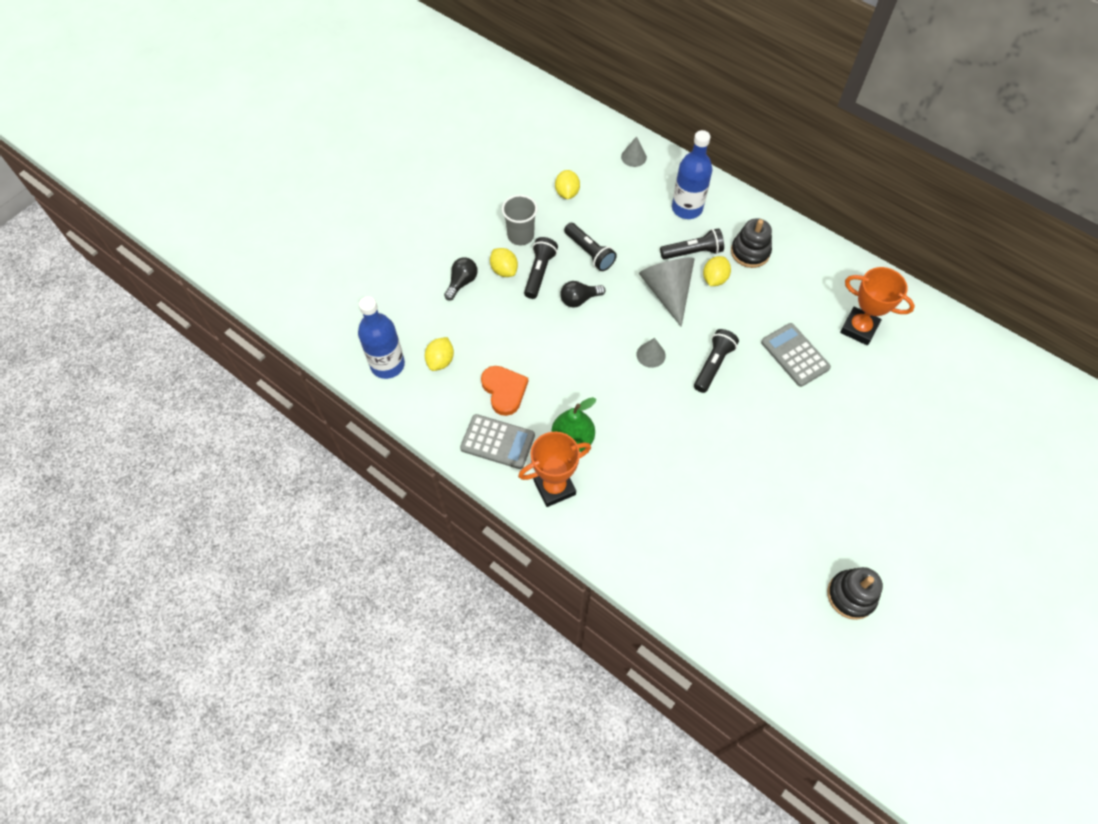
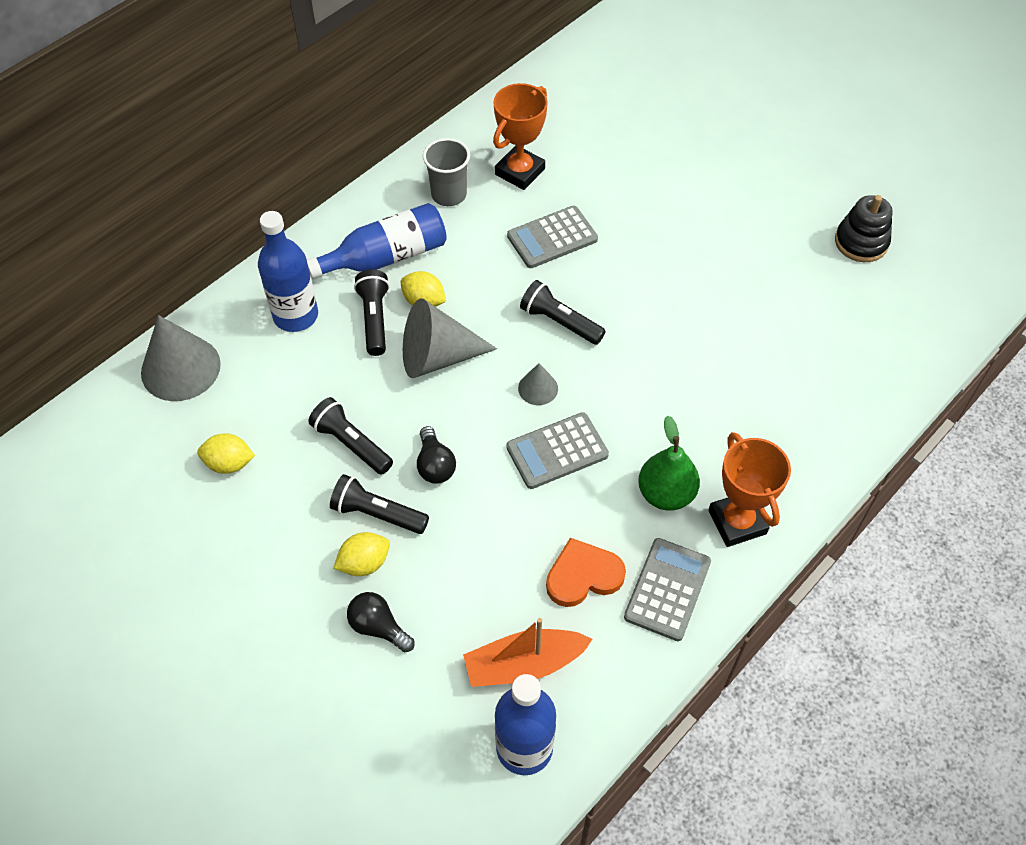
camera: 85 degrees left, 5 degrees down
yellow lemon [425,337,454,371] -> orange boat [463,618,592,687]
grey cup [502,195,538,245] -> grey cup moved to [423,138,470,206]
black flashlight [564,223,617,271] -> black flashlight turned 105 degrees counterclockwise [308,397,393,475]
grey cone [621,136,647,167] -> grey cone [141,315,221,401], size x1.99
black stacking toy [731,218,772,268] -> blue bottle [307,203,447,279]
none -> grey calculator [506,412,609,489]

